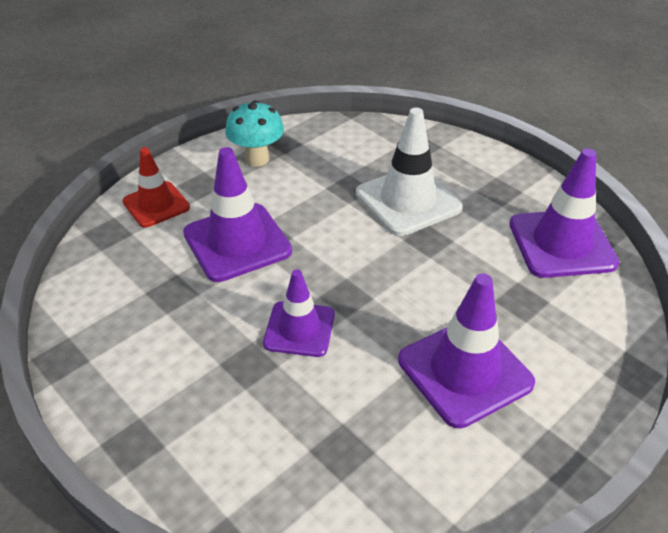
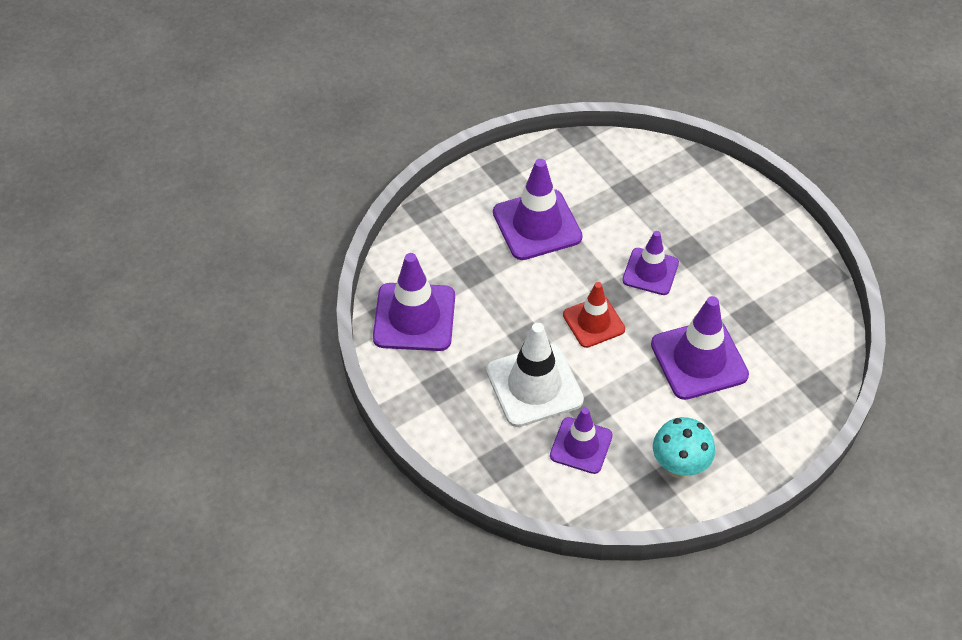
camera: 170 degrees left, 10 degrees up
red traffic cone [122,147,190,228] -> red traffic cone moved to [563,282,625,348]
none -> purple traffic cone [550,408,613,474]

